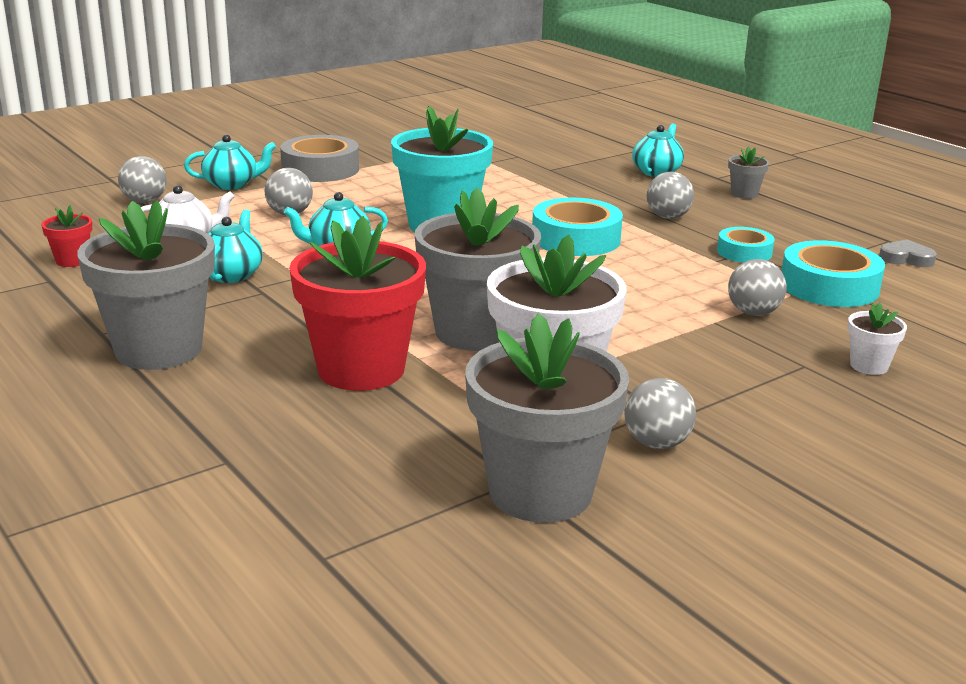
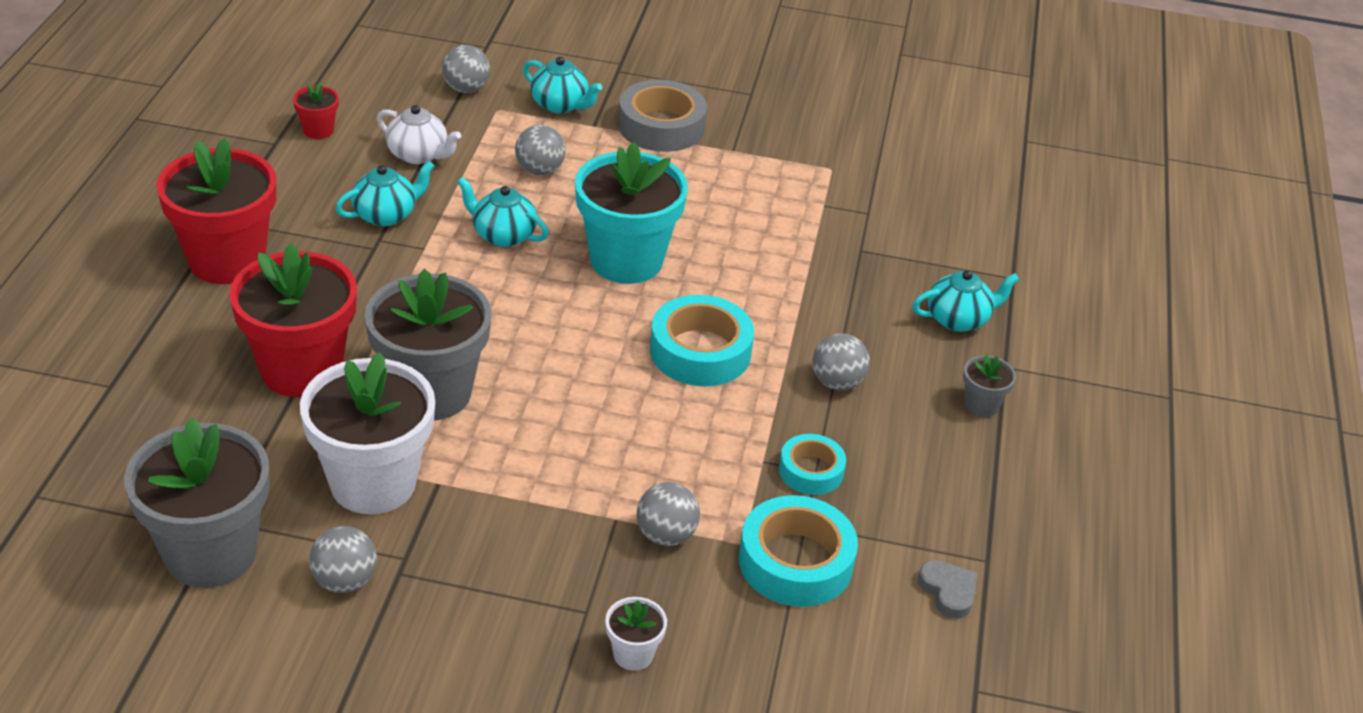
camera: 45 degrees right, 15 degrees up
grey flower pot [77,200,215,370] -> red flower pot [156,138,276,284]

